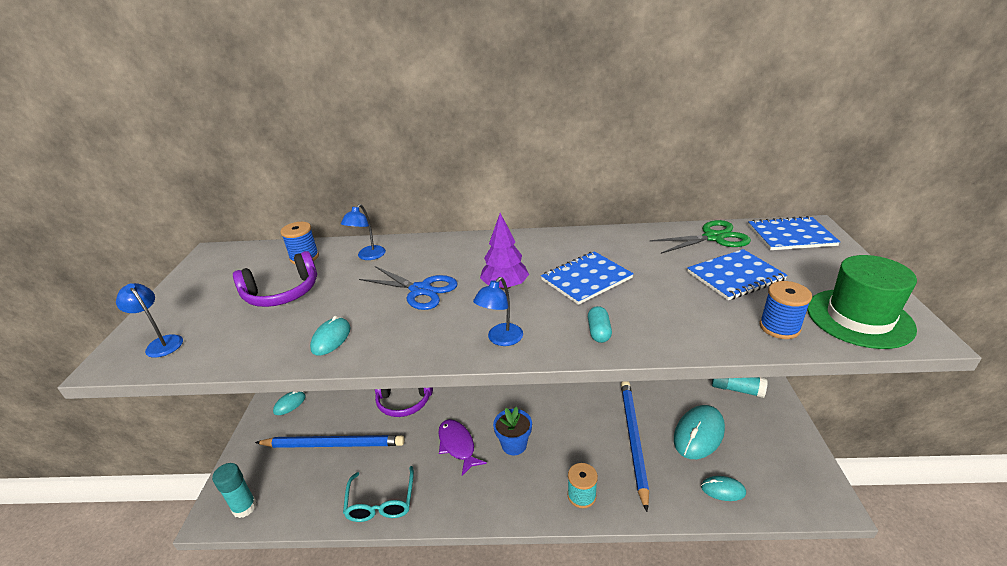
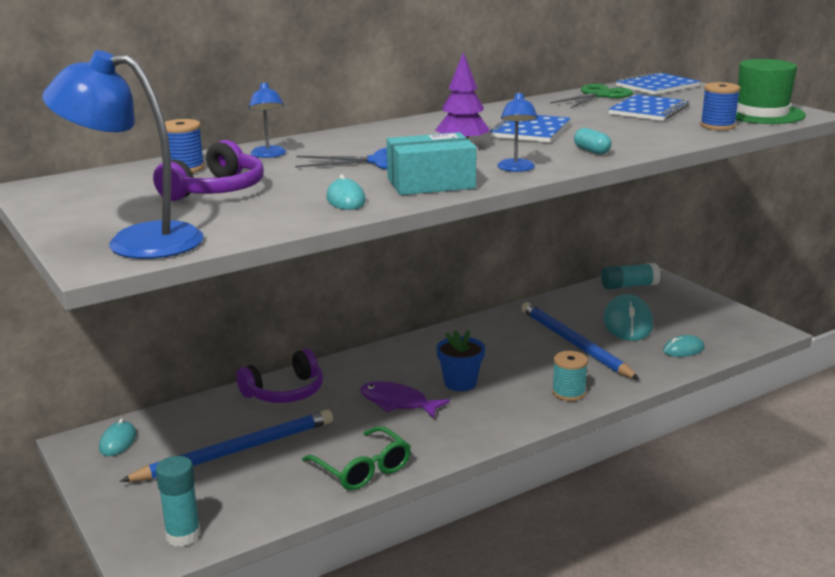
camera: 35 degrees left, 10 degrees down
blue lamp [116,283,183,358] -> blue lamp [42,50,204,259], size x1.99
turquoise glasses [343,466,414,522] -> green glasses [302,426,411,490]
none -> turquoise box [387,132,477,195]

